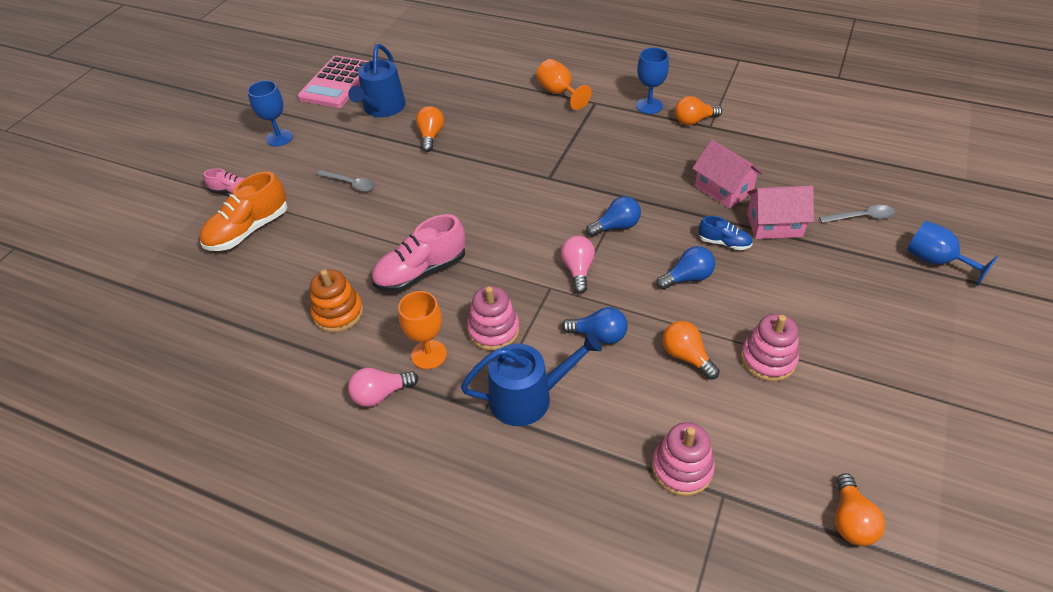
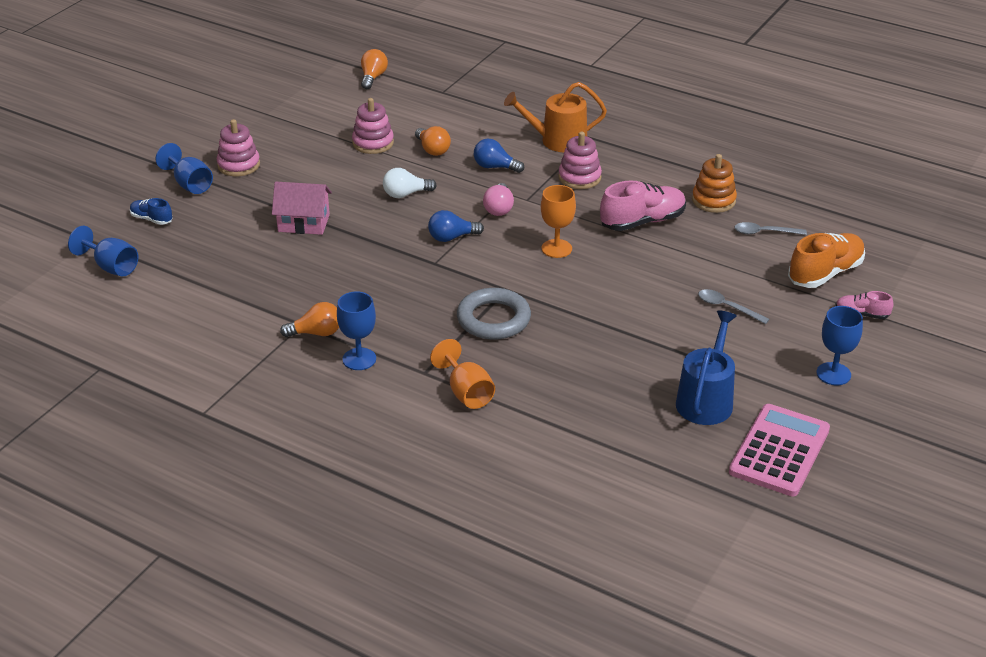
camera: 175 degrees left, 10 degrees down
pink light bulb [348,368,419,407] -> none
orange goblet [398,291,447,369] -> orange goblet moved to [541,185,576,258]
orange light bulb [416,106,444,152] -> none
blue watering can [461,332,602,426] -> orange watering can [504,82,607,153]
pink stacking toy [652,422,715,496] -> pink stacking toy moved to [217,119,260,176]
blue light bulb [656,246,715,290] -> white light bulb [383,168,437,198]
pink house [692,140,763,209] -> none
blue shoe [699,216,753,250] -> blue shoe moved to [130,198,173,225]
grey spoon [819,205,895,223] -> grey spoon moved to [734,222,807,235]
none -> blue goblet [68,226,138,277]
none -> grey ring [457,288,531,340]

